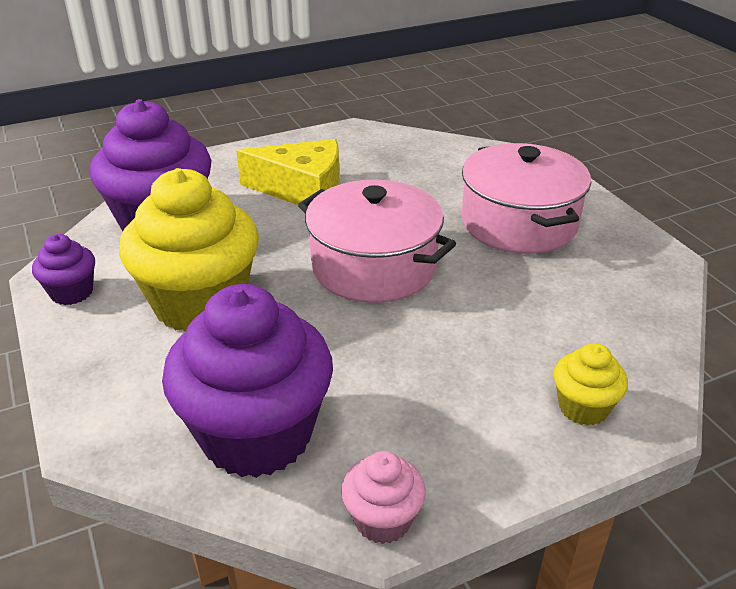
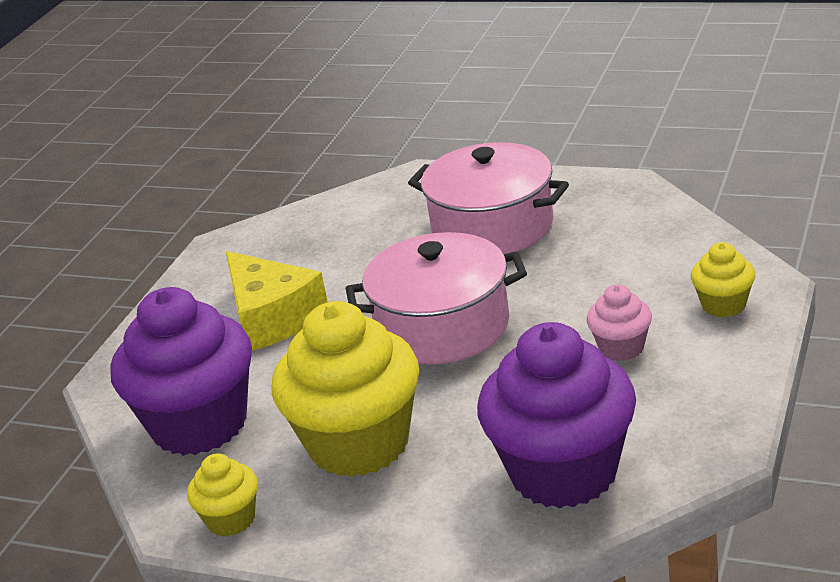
camera: 40 degrees left, 5 degrees down
purple cupcake [32,234,95,305] -> yellow cupcake [187,453,258,536]
yellow cheese [236,139,339,205] -> yellow cheese turned 90 degrees clockwise [226,251,328,351]
pink cupcake [341,451,426,544] -> pink cupcake moved to [587,284,652,361]

